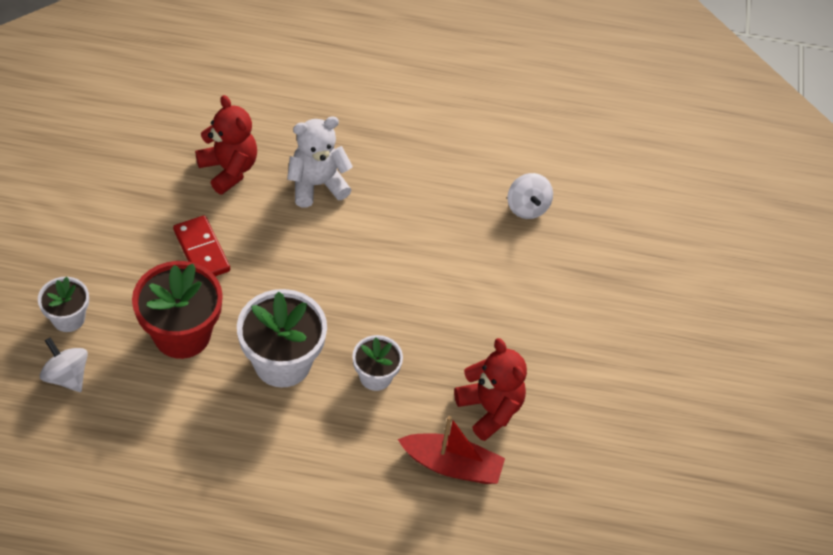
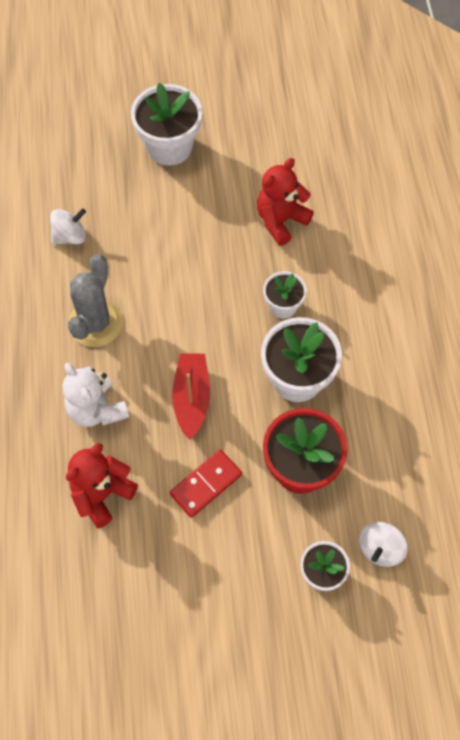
camera: 100 degrees left, 10 degrees up
red boat [398,416,505,484] -> red boat moved to [172,353,210,440]
none -> grey cactus [68,254,123,347]
none -> white flower pot [131,83,202,166]

